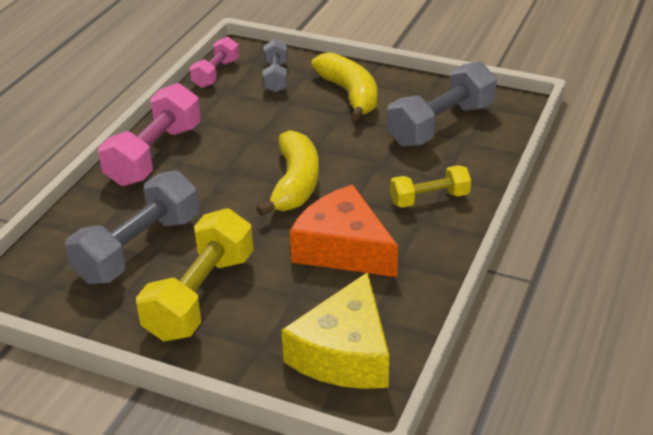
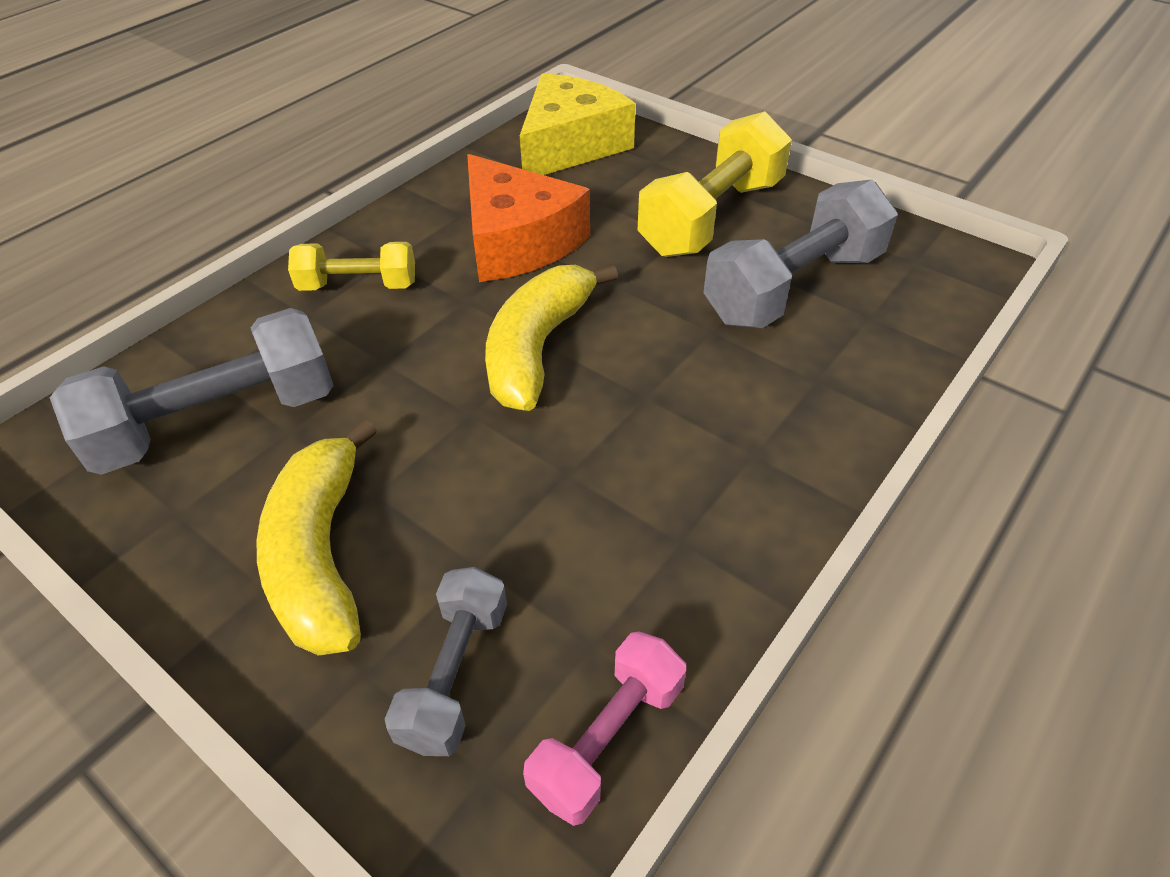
camera: 165 degrees left, 10 degrees up
pink dumbbell [98,83,201,186] -> none

